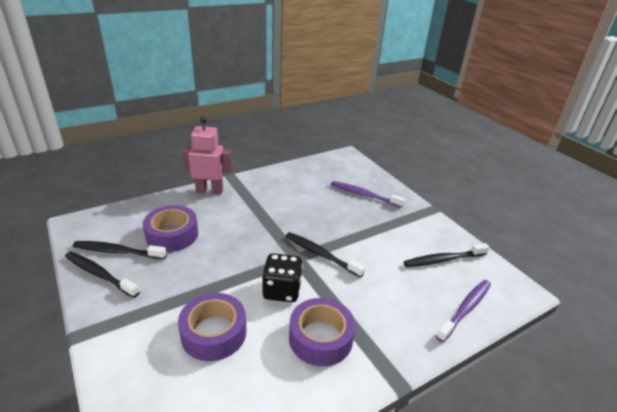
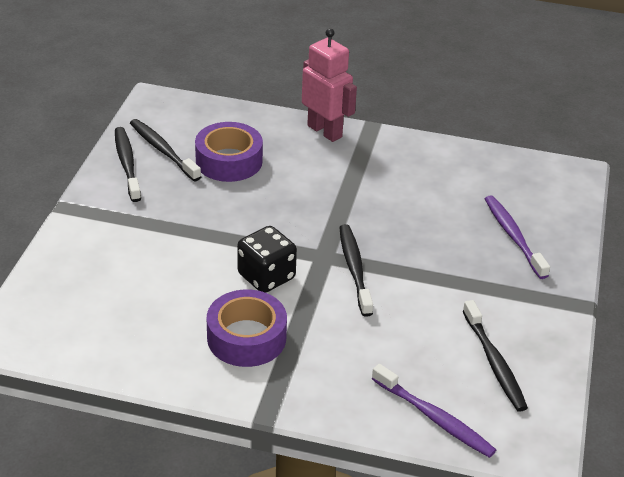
camera: 45 degrees right, 5 degrees up
purple tape [178,293,246,361] -> none
black toothbrush [404,243,490,267] -> black toothbrush turned 135 degrees counterclockwise [463,300,528,412]
purple toothbrush [436,280,491,342] -> purple toothbrush turned 45 degrees clockwise [372,364,496,458]

